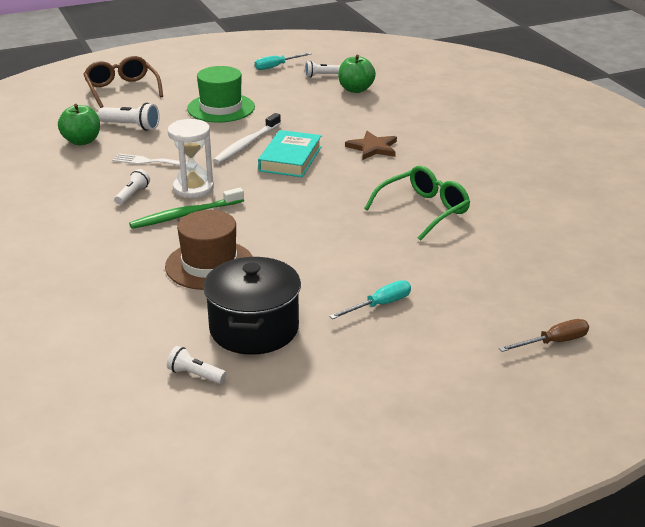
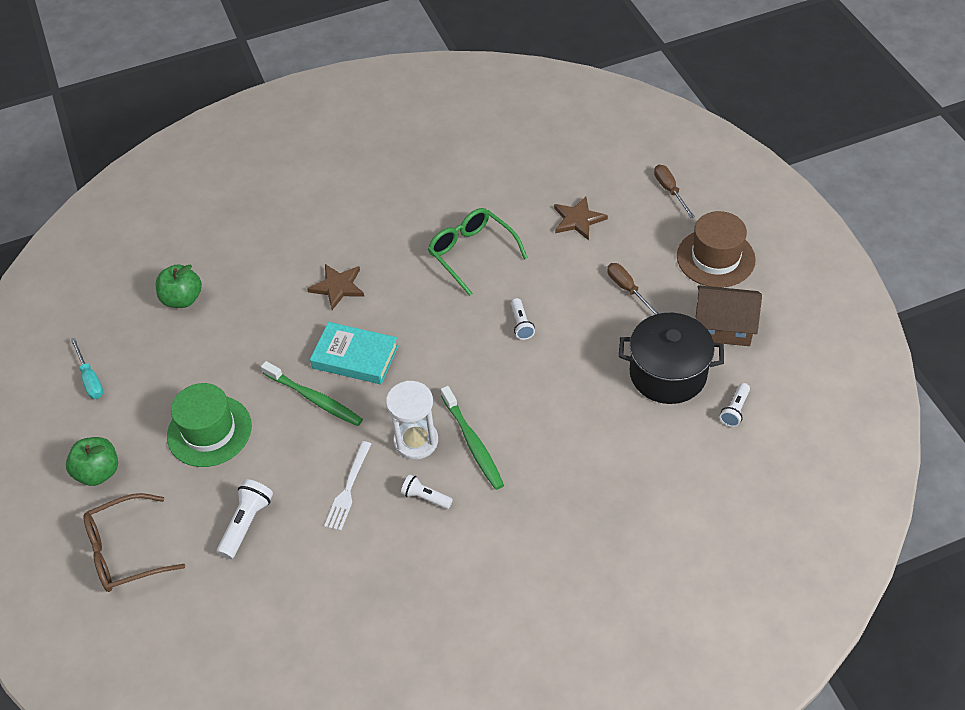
camera: 85 degrees left, 20 degrees up
green apple [58,104,100,145] -> green apple moved to [66,437,118,486]
brown hat [165,210,253,290] -> brown hat moved to [677,211,756,288]
white toothbrush [213,113,281,164] -> green toothbrush [261,361,363,426]
white flashlight [305,61,340,77] -> white flashlight moved to [511,298,535,340]
turquoise screwdriver [329,280,411,319] -> brown screwdriver [607,263,660,315]
none -> brown star [554,196,608,240]
none -> brown house [695,285,762,346]

